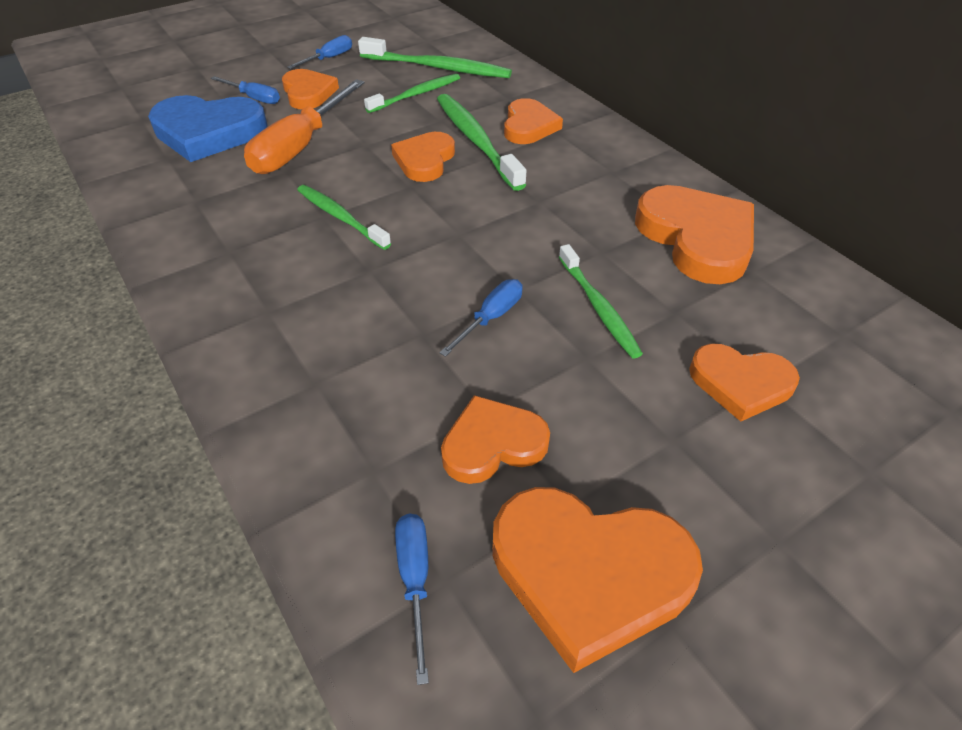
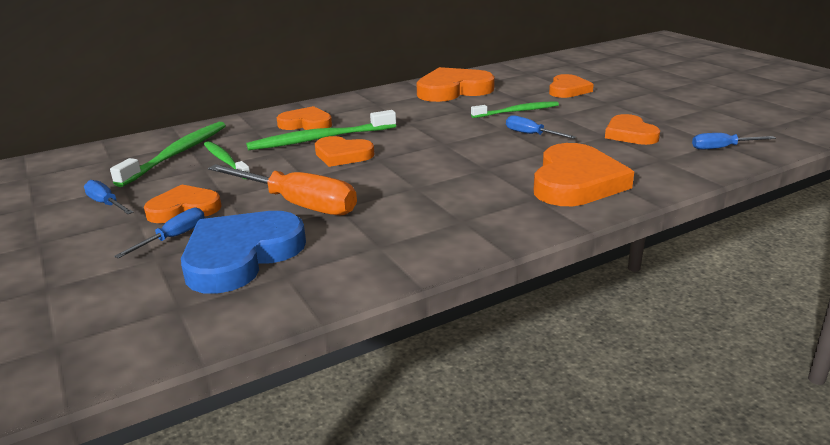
camera: 85 degrees left, 20 degrees down
blue heart [148,95,267,162] -> blue heart turned 150 degrees counterclockwise [181,211,306,294]
green toothbrush [297,185,391,250] -> none
orange heart [492,487,703,673] -> orange heart moved to [534,143,634,206]

